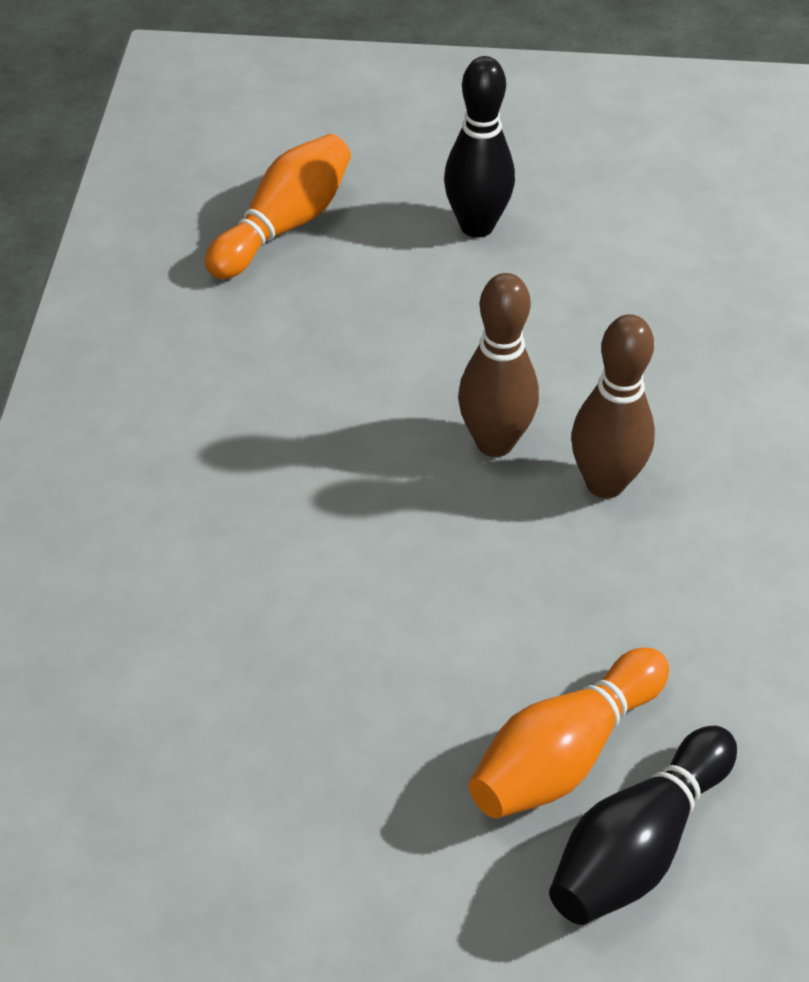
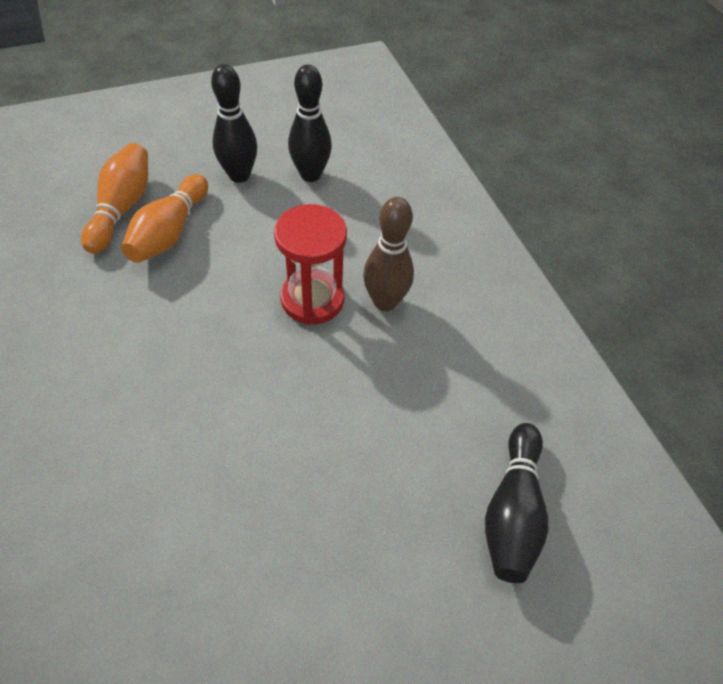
camera: 30 degrees left, 5 degrees up
brown bowling pin [458,273,539,457] -> red hourglass [274,204,347,325]
orange bowling pin [469,647,669,818] -> orange bowling pin moved to [121,174,208,263]
none -> black bowling pin [288,64,332,182]

